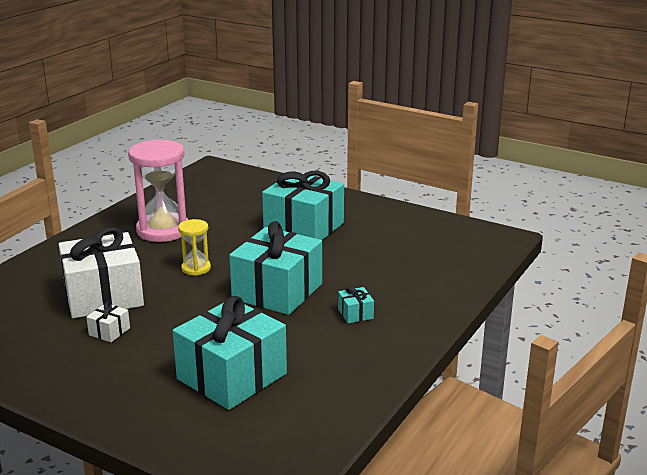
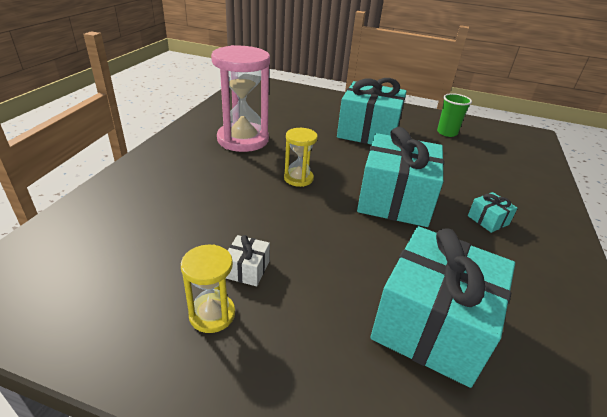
camera: 15 degrees left, 10 degrees up
white gift [58,227,144,318] -> none
none -> yellow hourglass [181,244,235,333]
none -> green cup [437,93,472,137]

